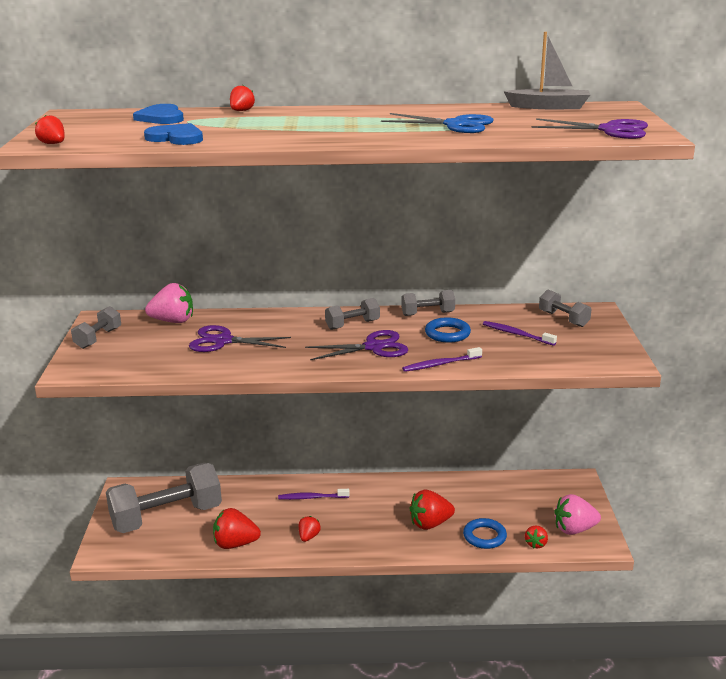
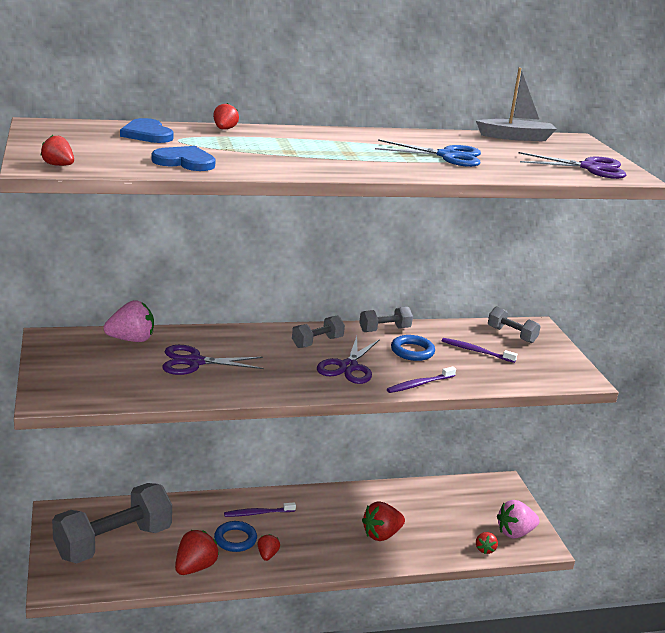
camera: 15 degrees left, 0 degrees up
grey dumbbell [71,306,121,349] -> none
red strawberry [213,508,261,549] -> red strawberry turned 135 degrees clockwise [175,530,219,575]
purple scissors [305,330,408,360] -> purple scissors turned 135 degrees clockwise [317,336,380,384]
blue ring [463,518,507,549] -> blue ring moved to [214,521,257,552]

